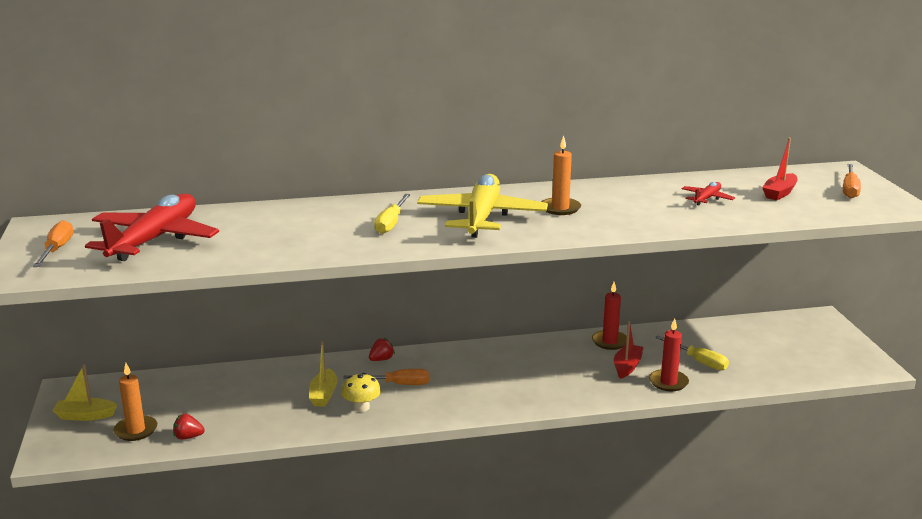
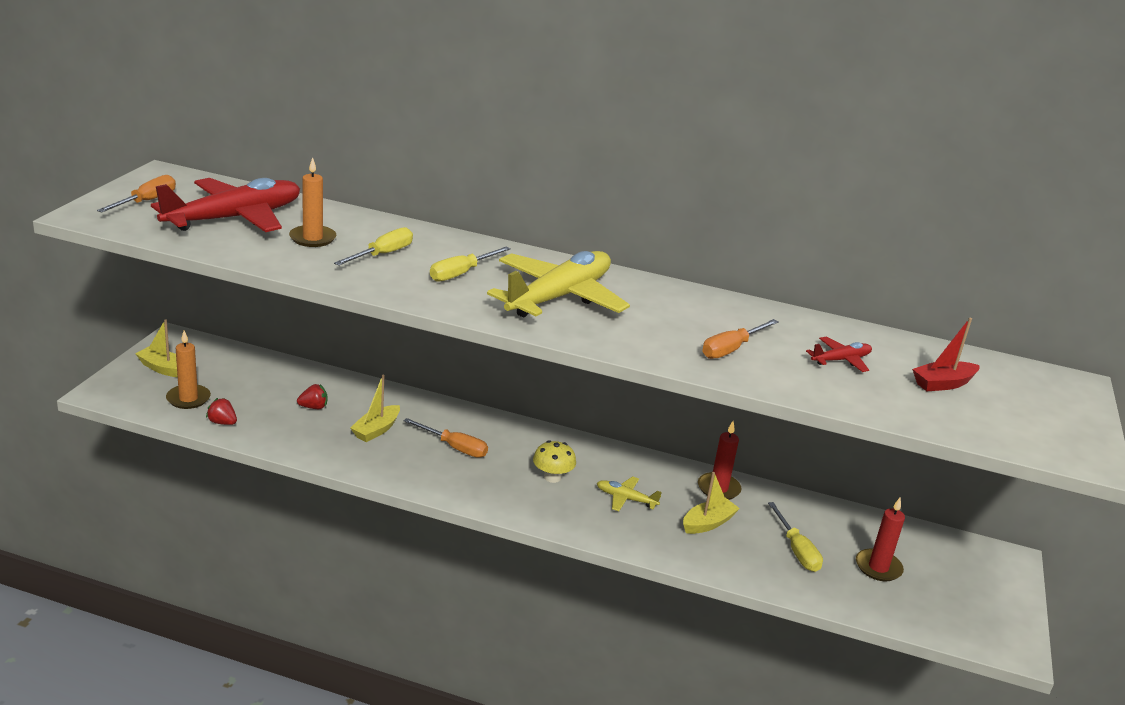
camera: 25 degrees right, 5 degrees up
yellow mushroom [341,373,381,412] -> yellow mushroom moved to [533,440,576,483]
red strawberry [369,337,395,361] -> red strawberry moved to [297,384,327,409]
orange candle [541,136,581,215] -> orange candle moved to [289,157,336,247]
red boat [614,321,643,379] -> yellow boat [683,472,740,534]
red candle [649,318,689,391] -> red candle moved to [856,498,905,581]
orange screwdriver [843,164,861,198] -> orange screwdriver moved to [702,319,779,359]
none -> yellow screwdriver [334,227,413,266]
none -> yellow plane [597,476,662,511]

